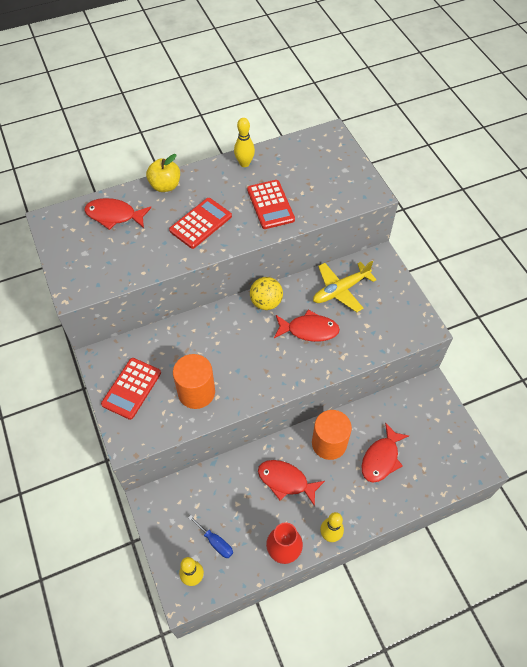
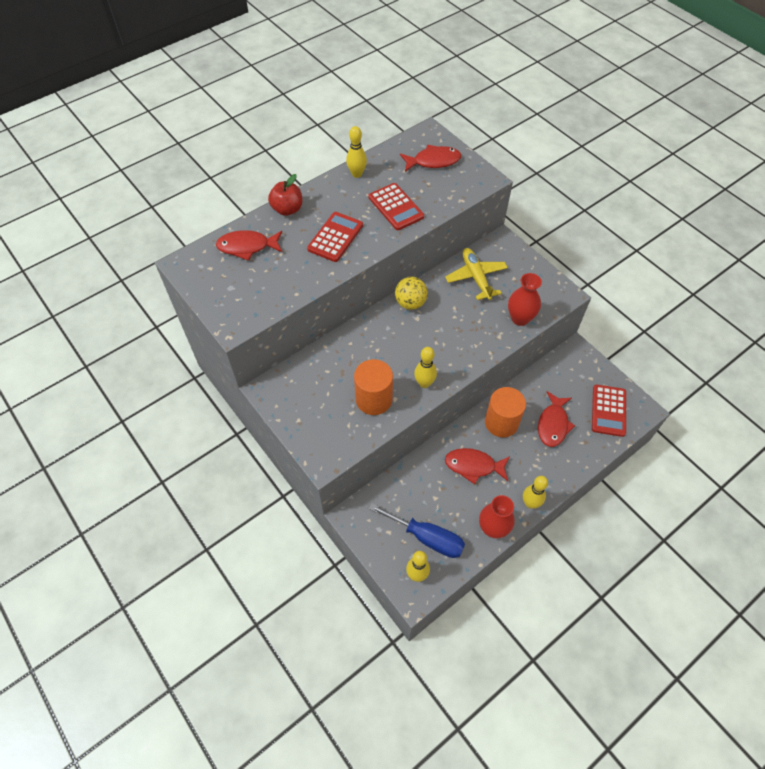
camera: 15 degrees left, 0 degrees up
red calculator [101,358,161,420] -> red calculator moved to [592,384,626,437]
yellow apple [146,154,180,192] -> red apple [268,174,302,216]
blue screwdriver [188,515,233,558] -> blue screwdriver [369,503,465,558], size x1.79
red fish [274,310,340,342] -> red fish moved to [400,145,461,172]
yellow plane [313,261,377,312] -> yellow plane turned 120 degrees clockwise [445,248,508,300]
none -> yellow bowling pin [414,347,437,388]
none -> red vase [508,273,542,326]

